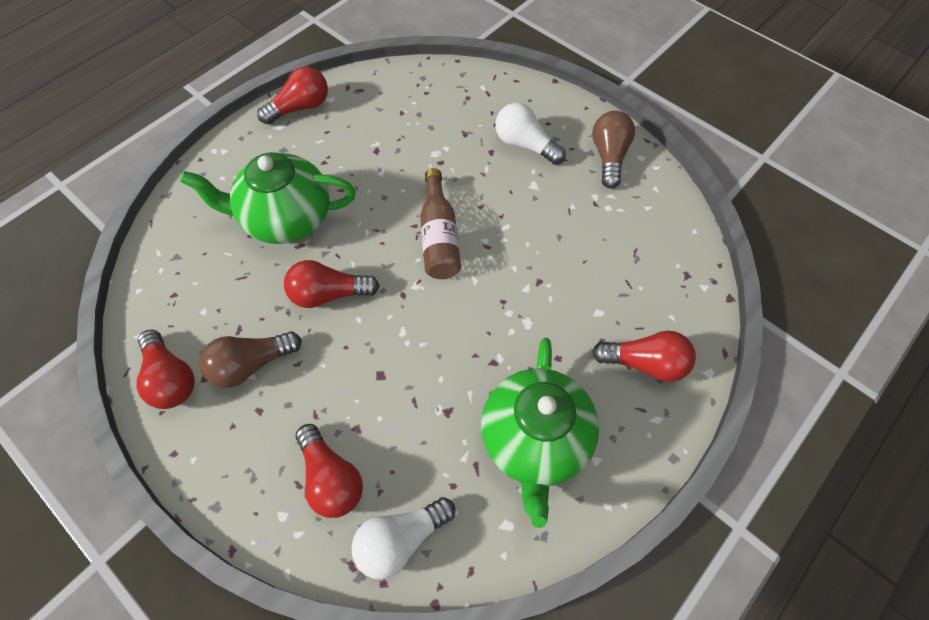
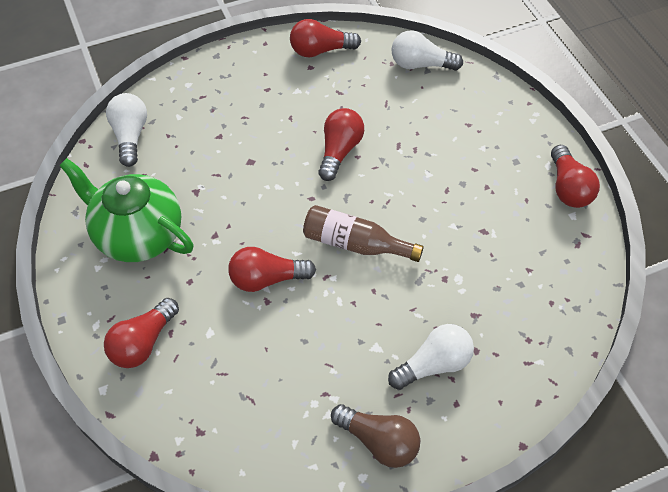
camera: 115 degrees right, 5 degrees down
green teapot [180,152,356,244] -> none
brown light bulb [200,331,302,388] -> none
red light bulb [295,424,363,518] -> red light bulb moved to [228,247,316,292]
none -> white light bulb [391,30,463,71]

